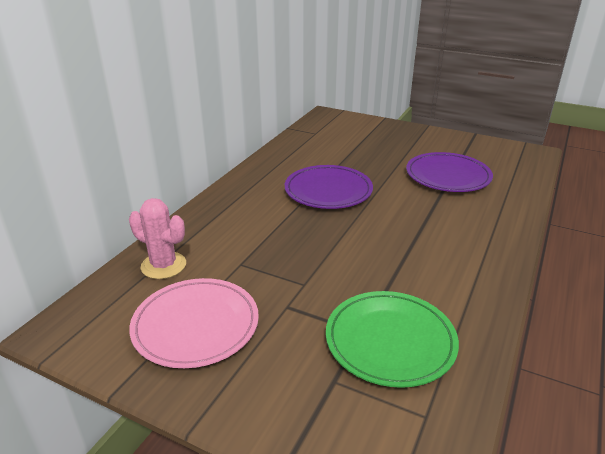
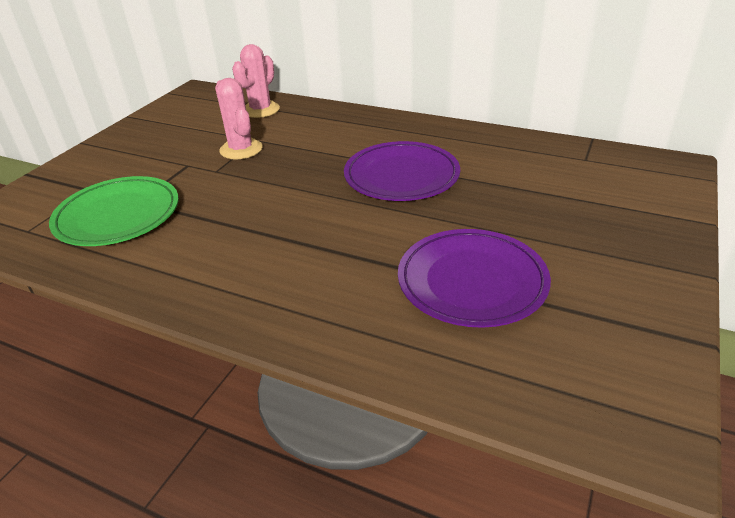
camera: 90 degrees right, 5 degrees up
pink plate [129,278,259,368] -> none
none -> pink cactus [215,78,262,159]

